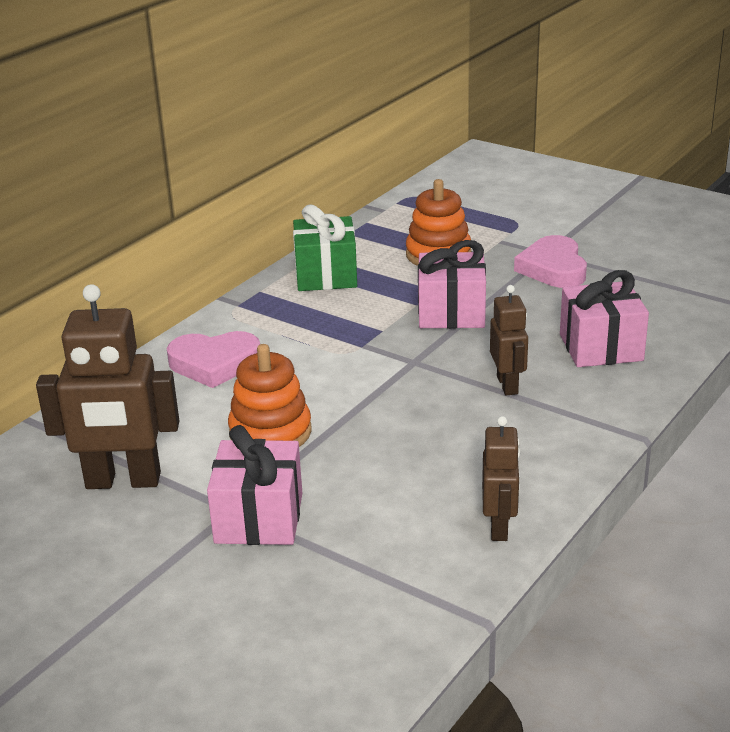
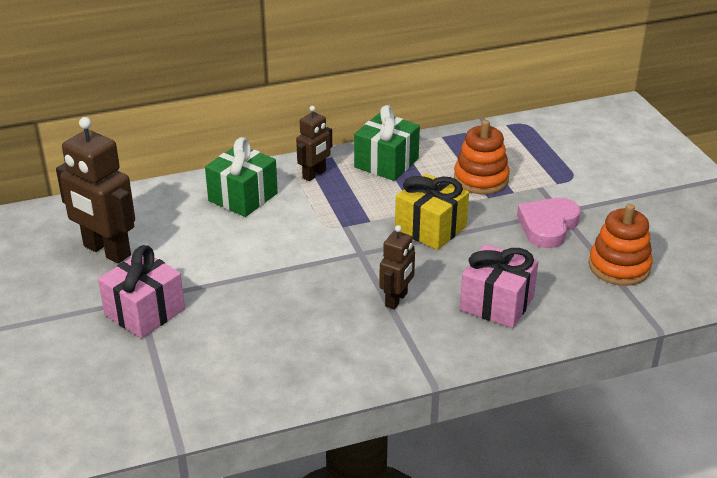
camera: 35 degrees right, 5 degrees up
pink heart [167,331,260,388] -> green gift [205,137,278,217]
orange stacking toy [228,344,312,447] -> orange stacking toy moved to [589,204,653,286]
pink gift [418,240,486,329] -> yellow gift [395,173,469,250]
brown robot [482,416,520,541] -> brown robot moved to [296,106,332,181]

